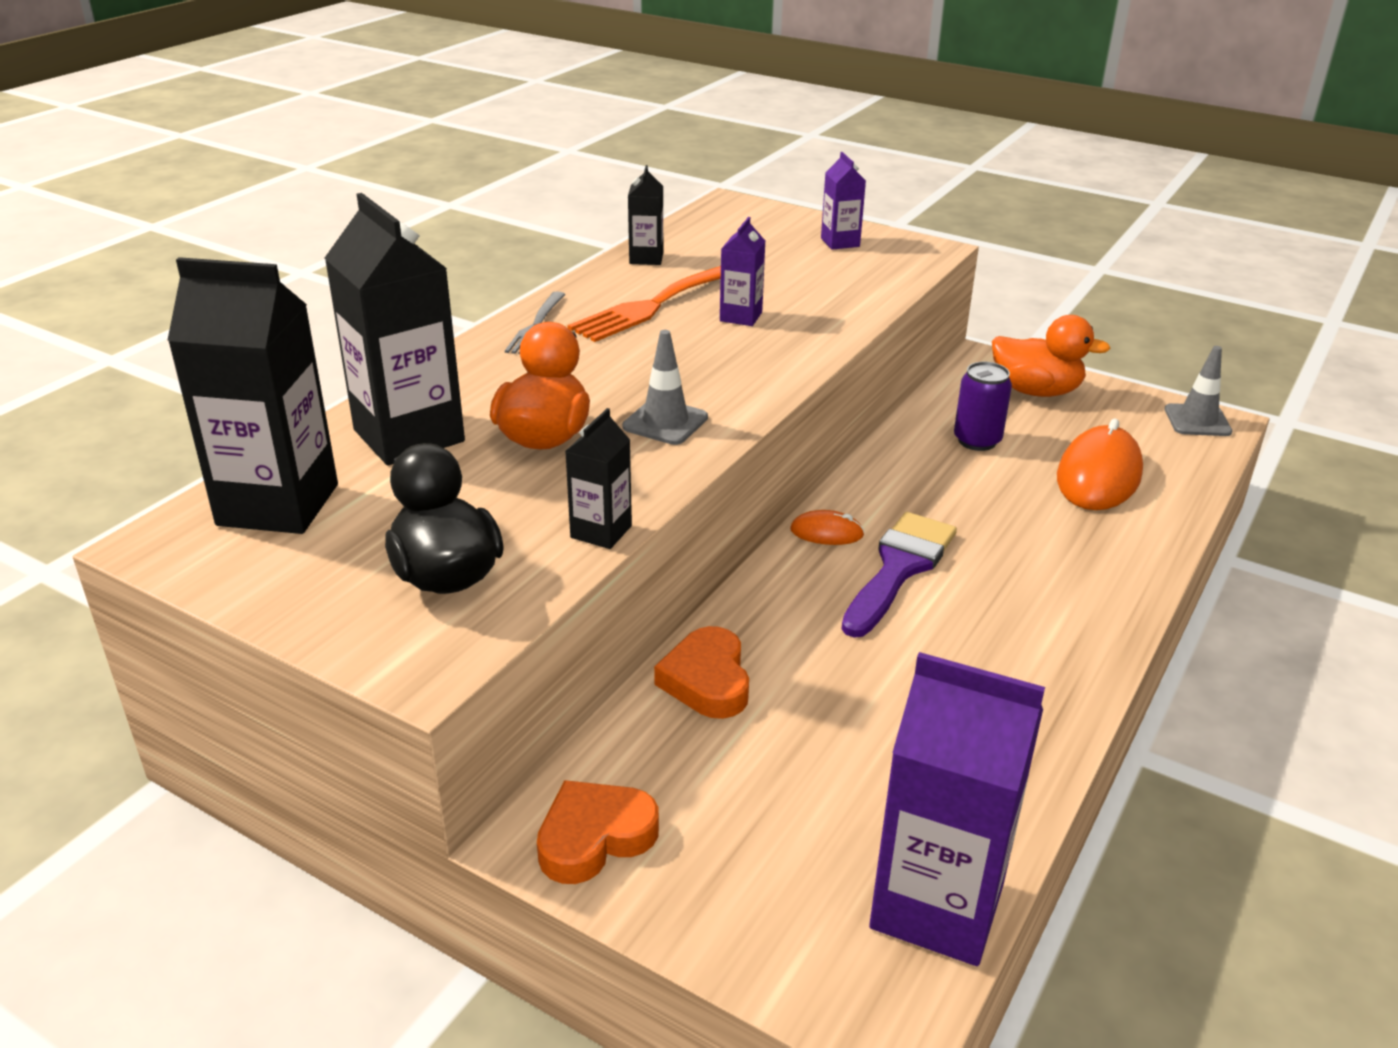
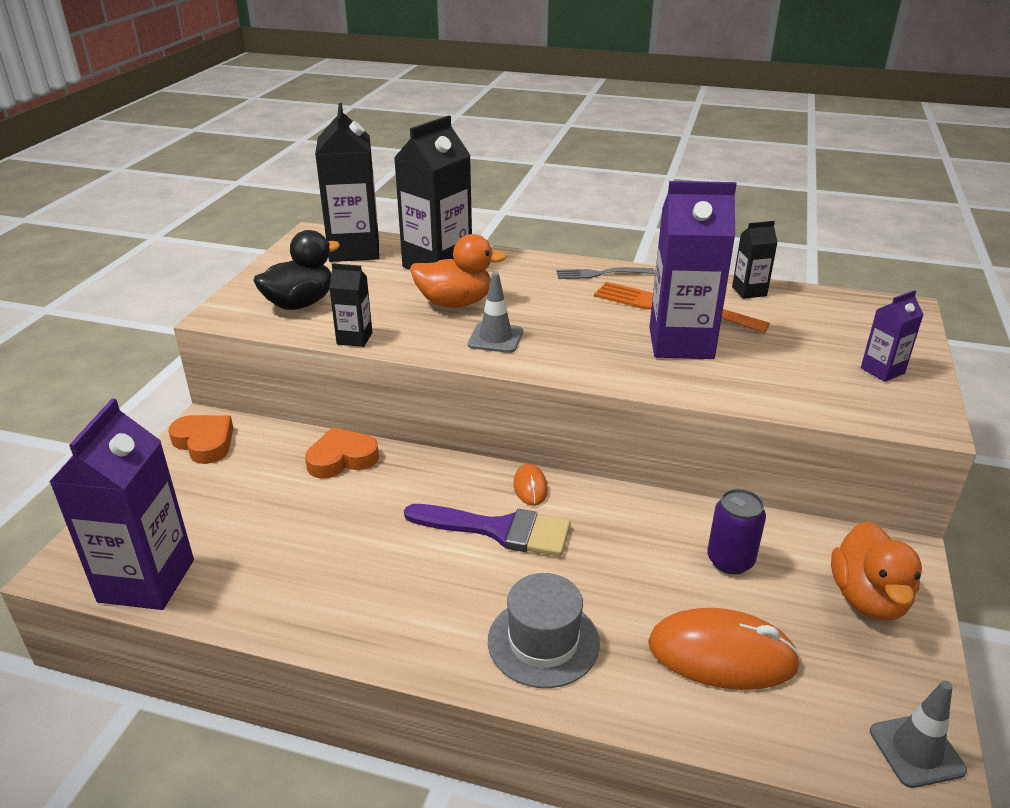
camera: 75 degrees right, 0 degrees up
purple carton [720,217,765,326] -> purple carton [649,181,737,359], size x2.04
none -> grey hat [488,573,600,688]

